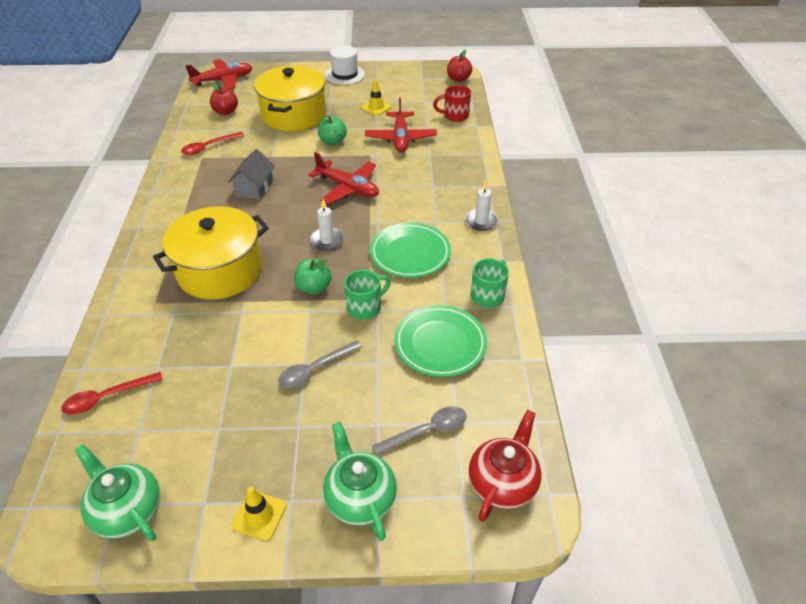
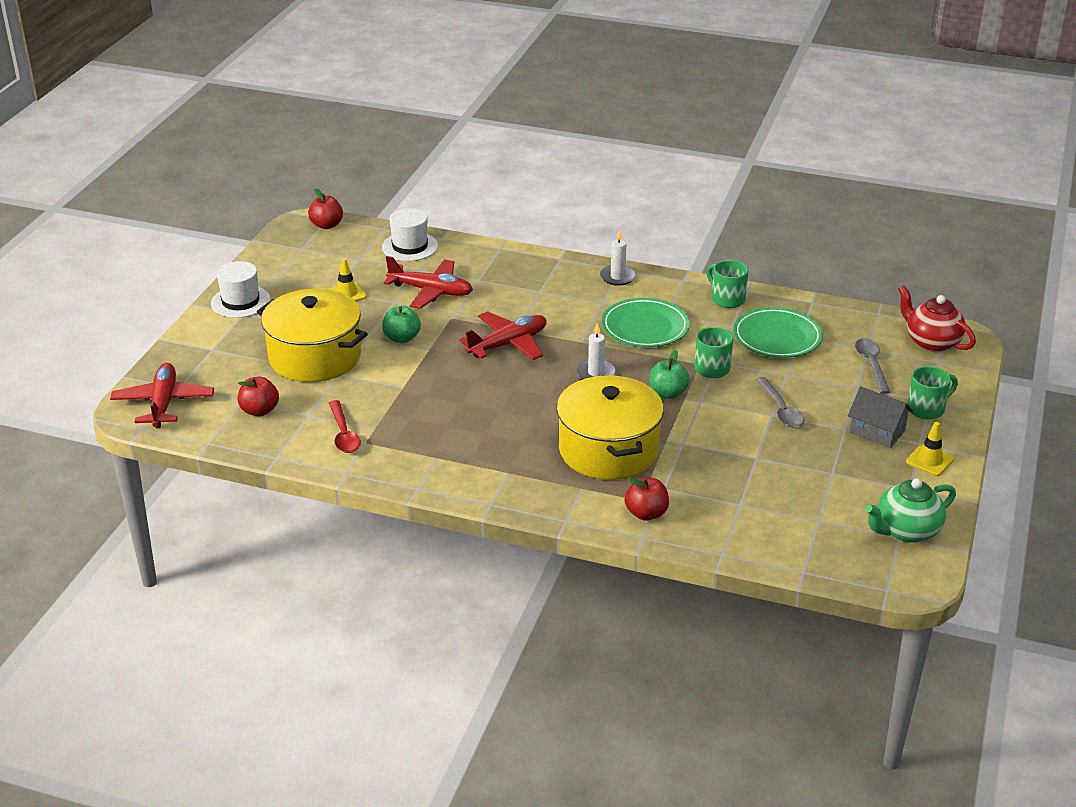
camera: 70 degrees left, 10 degrees down
red spoon [61,372,163,415] -> none
grey house [228,149,275,200] -> grey house moved to [848,387,913,448]
green teapot [323,422,397,541] -> green mug [907,366,958,419]
red mug [433,85,471,122] -> white hat [382,208,438,261]
none -> red apple [625,477,669,521]

